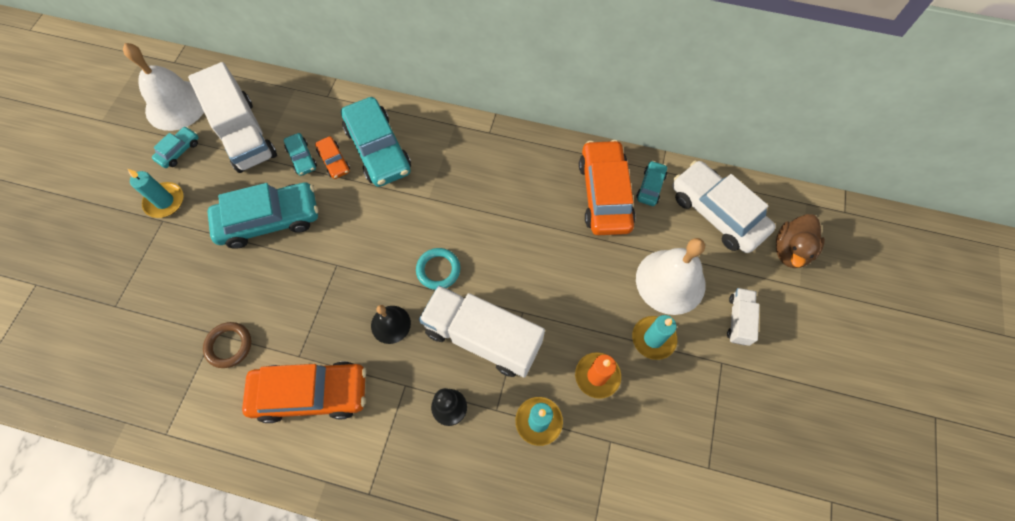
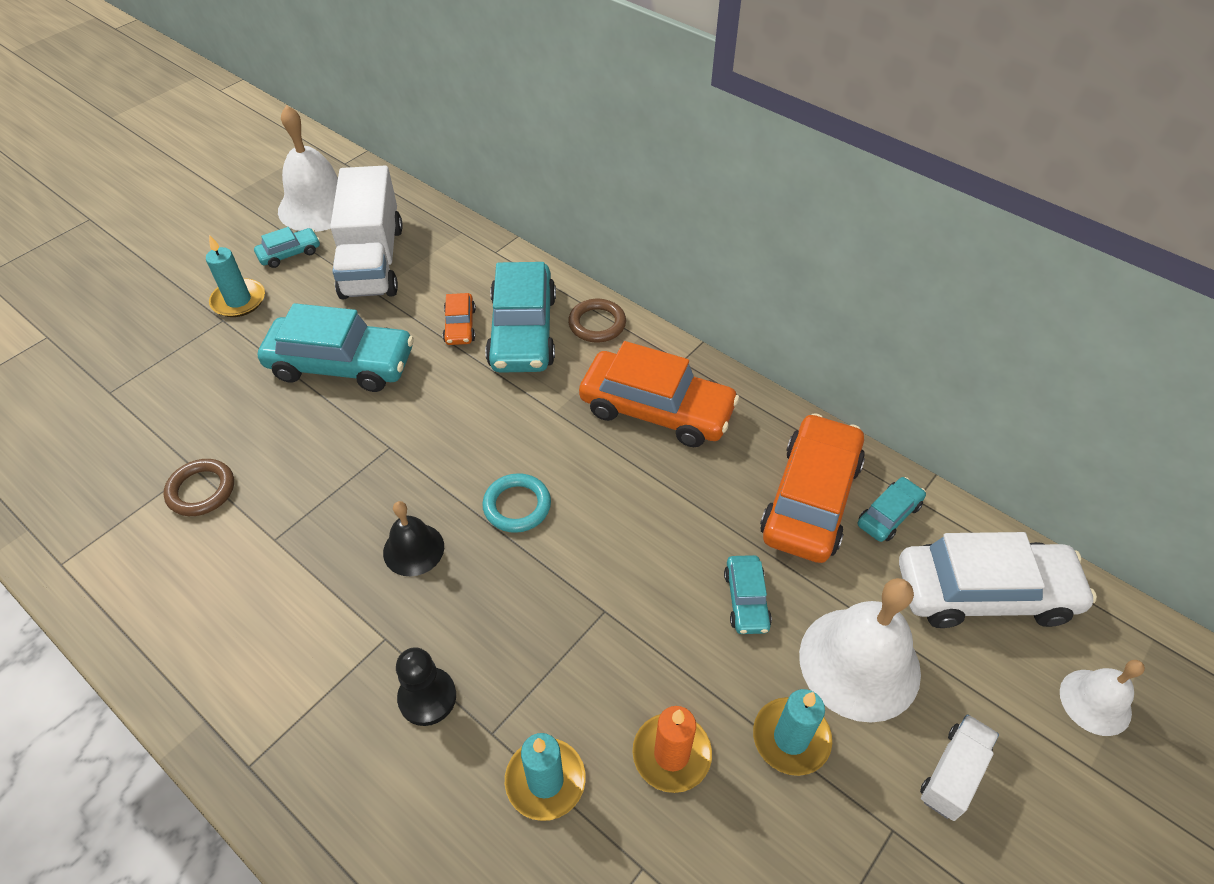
camera: 25 degrees right, 15 degrees down
orange car [242,361,366,423] -> orange car moved to [579,341,740,447]
turquoise car [284,133,317,176] -> turquoise car moved to [724,555,772,634]
white truck [419,285,545,378] -> none
white car [672,161,776,253] -> white car turned 105 degrees clockwise [899,532,1097,628]
brown duck [776,214,825,268] -> white bell [1060,660,1145,736]
none -> brown ring [568,299,626,342]

